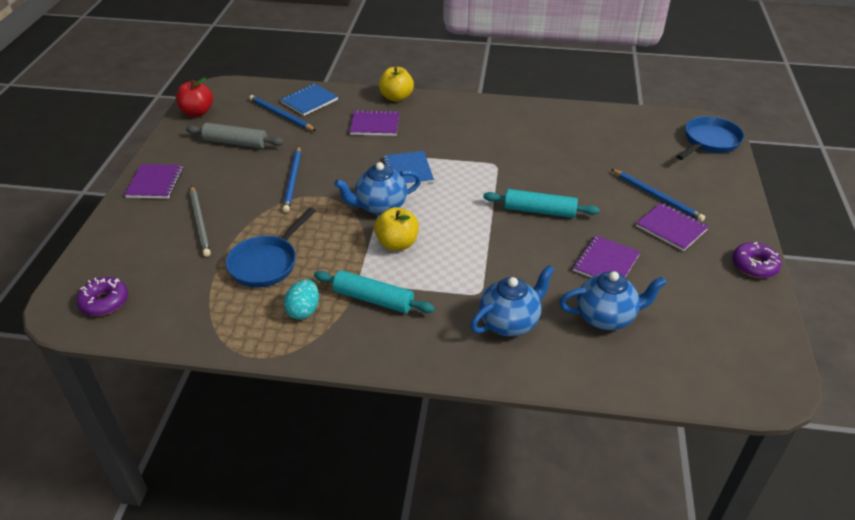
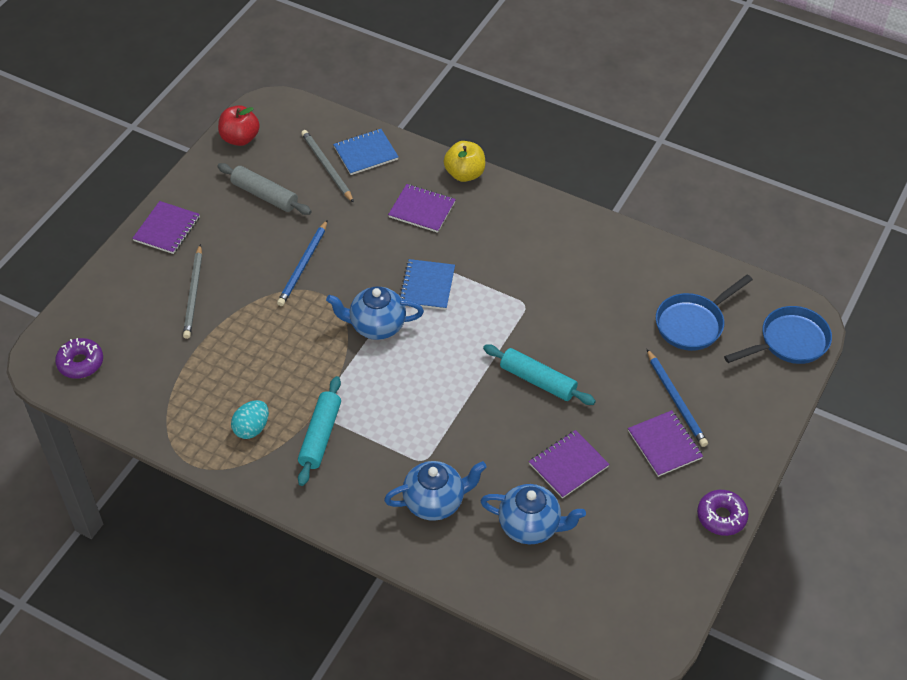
camera: 20 degrees right, 10 degrees up
blue pan [226,208,315,288] -> blue pan moved to [656,274,753,351]
blue pencil [249,95,316,131] -> grey pencil [301,130,354,203]
turquoise rolling pin [314,270,435,313] -> turquoise rolling pin turned 60 degrees clockwise [298,376,341,486]
yellow apple [374,207,419,251] -> none

